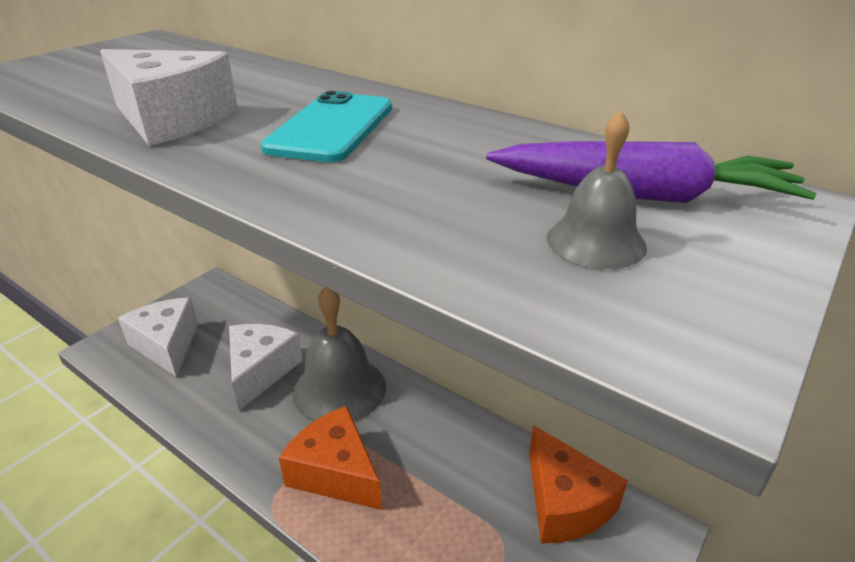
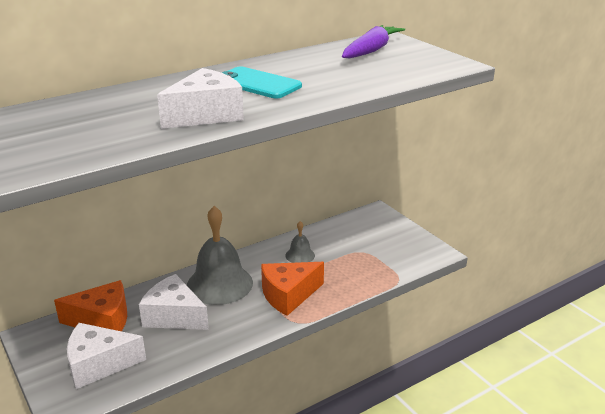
camera: 70 degrees left, 5 degrees down
orange cheese [529,425,628,544] -> orange cheese moved to [54,280,127,332]
grey bell [547,110,647,269] -> grey bell moved to [285,221,315,263]

